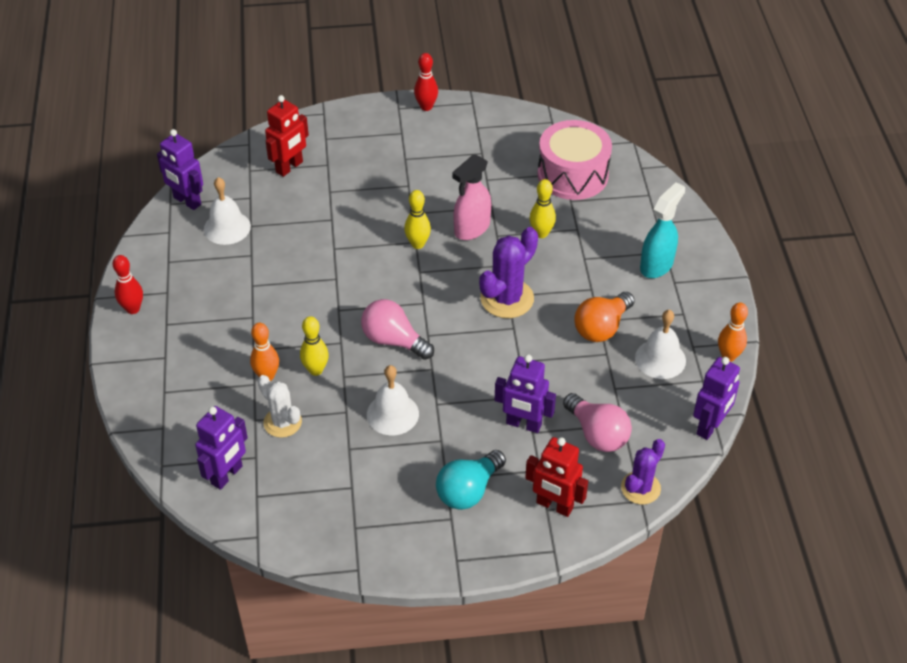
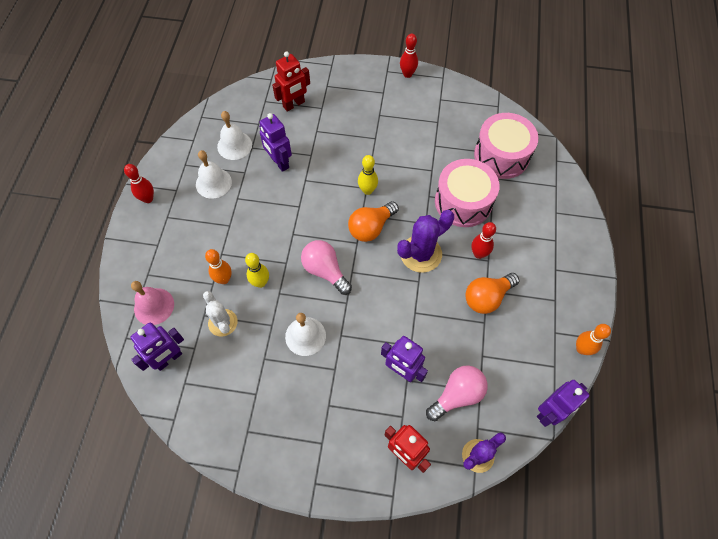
camera: 15 degrees right, 15 degrees up
purple robot [157,129,203,210] -> purple robot moved to [259,113,292,172]
turquoise light bulb [436,450,506,510] -> none
pink spray bottle [452,154,491,240] -> none
yellow bowling pin [530,179,556,238] -> pink drum [435,159,500,227]
pink light bulb [563,393,632,452] -> pink light bulb turned 105 degrees counterclockwise [426,365,488,421]
white bell [635,310,686,379] -> white bell moved to [196,150,232,199]
turquoise spray bottle [640,182,685,278] -> none
none -> pink bell [131,281,174,325]
none -> orange light bulb [348,201,399,242]
none -> red bowling pin [471,222,496,259]

